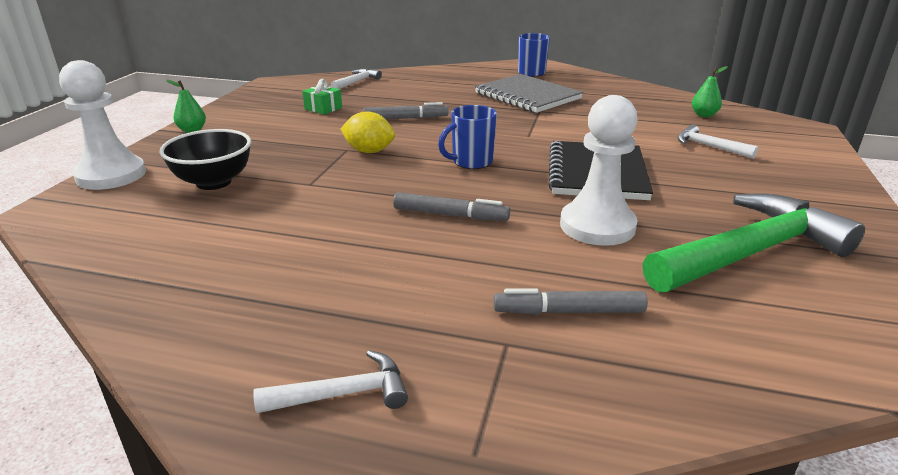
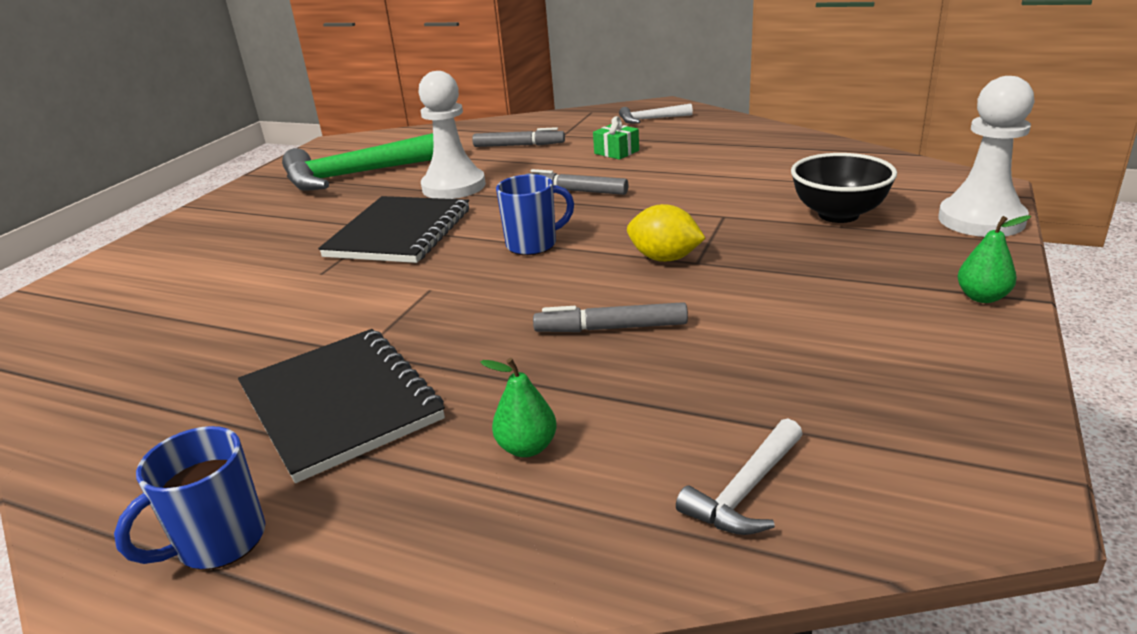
camera: 170 degrees left, 0 degrees up
green gift [302,79,342,115] -> green gift moved to [593,116,639,160]
grey notebook [475,74,583,113] -> black notebook [238,329,445,483]
white hammer [677,125,758,159] -> none
green pear [692,66,728,117] -> green pear moved to [480,358,557,457]

